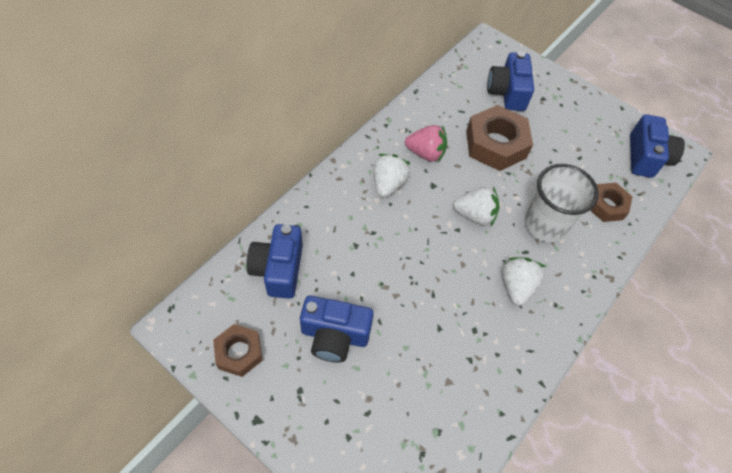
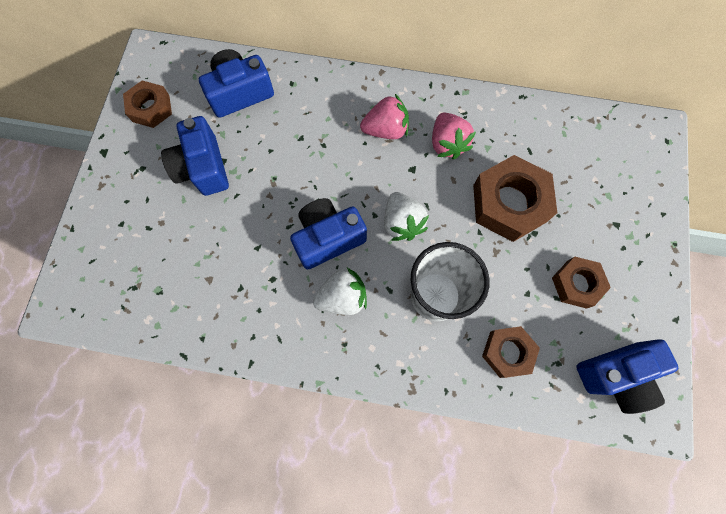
camera: 65 degrees right, 15 degrees up
white strawberry [373,154,411,198] -> pink strawberry [360,94,409,139]
blue camera [487,51,534,111] -> blue camera moved to [290,198,367,269]
none -> brown nut [552,257,611,309]

